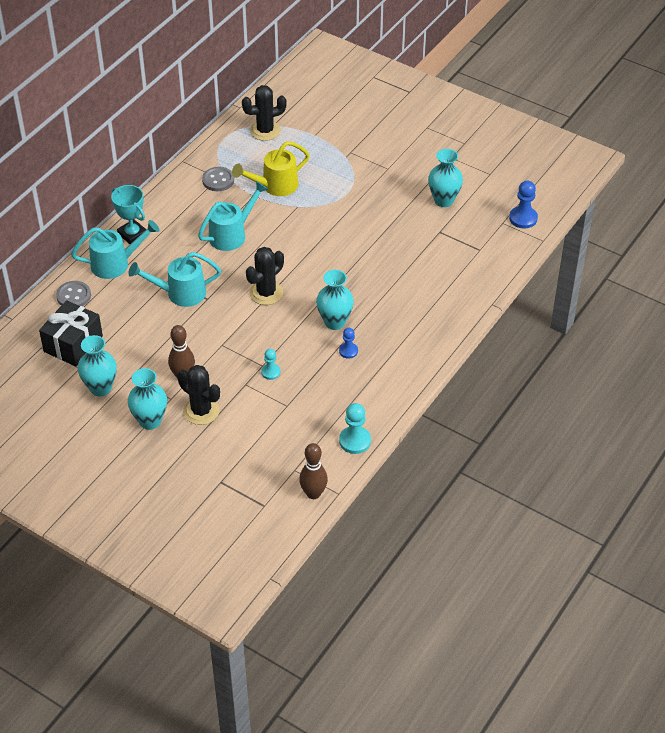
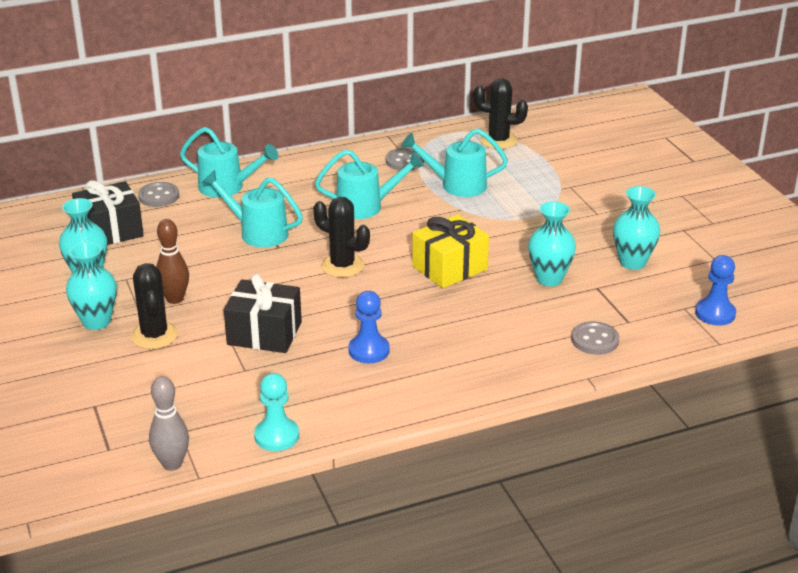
camera: 35 degrees right, 15 degrees down
turquoise trophy [111,185,147,244] -> none
yellow watering can [232,141,310,196] -> turquoise watering can [401,128,508,197]
black cactus [246,247,284,305] -> black cactus turned 45 degrees clockwise [313,197,370,277]
turquoise pawn [261,349,281,380] -> black gift [224,274,302,353]
brown bowling pin [299,443,328,499] -> grey bowling pin [149,376,189,471]
turquoise vase [316,270,354,330] -> turquoise vase moved to [528,202,576,286]
blue pawn [339,328,358,359] -> blue pawn [348,291,390,363], size x1.59
none -> yellow gift [412,214,489,288]
none -> grey button [571,322,619,355]

